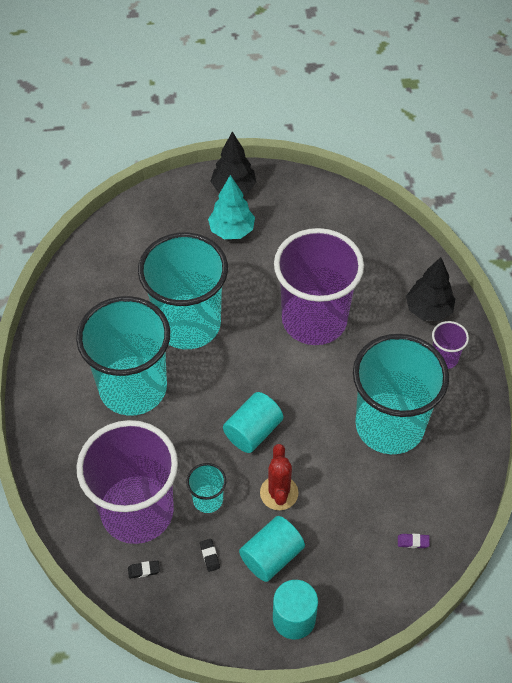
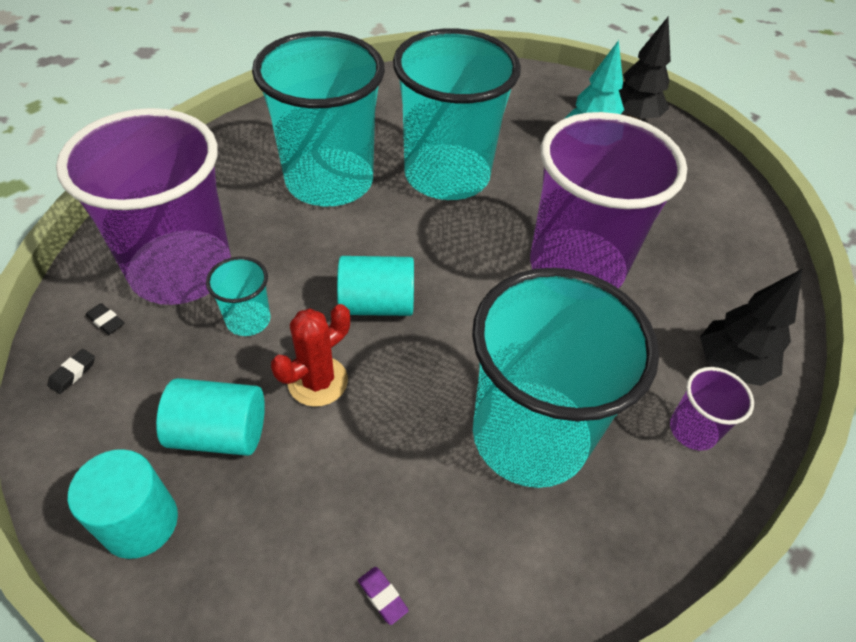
camera: 45 degrees right, 5 degrees down
black eraser [200,539,220,572] -> black eraser moved to [47,349,95,394]

